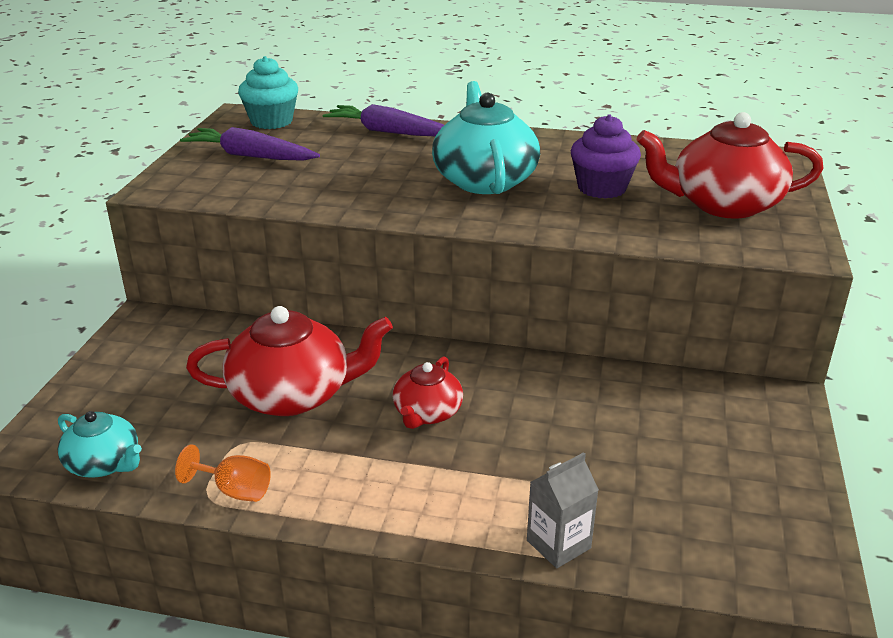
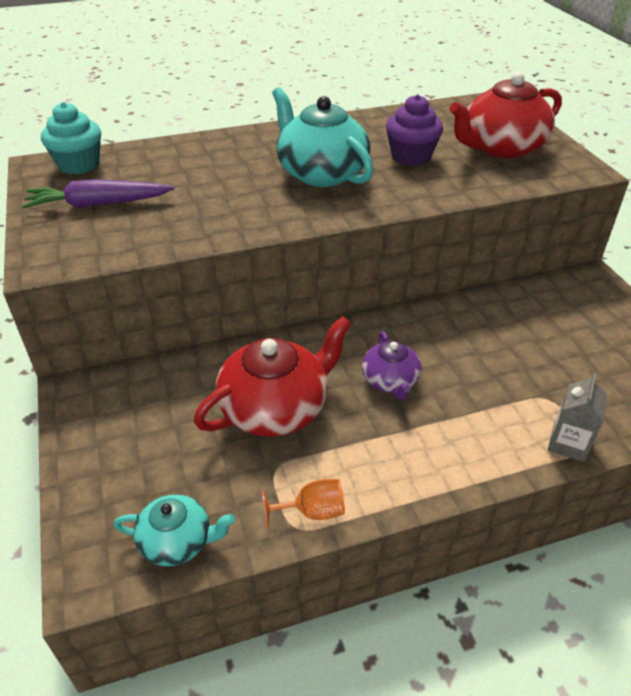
camera: 30 degrees left, 10 degrees up
purple carrot [323,104,444,136] -> none
red teapot [393,356,463,429] -> purple teapot [362,331,421,400]

